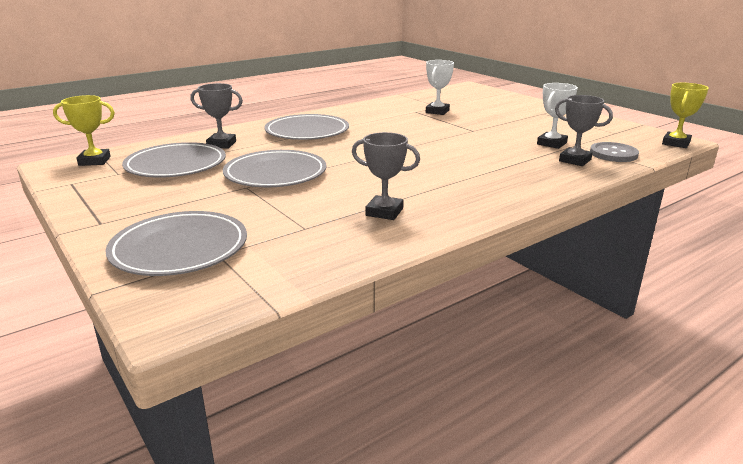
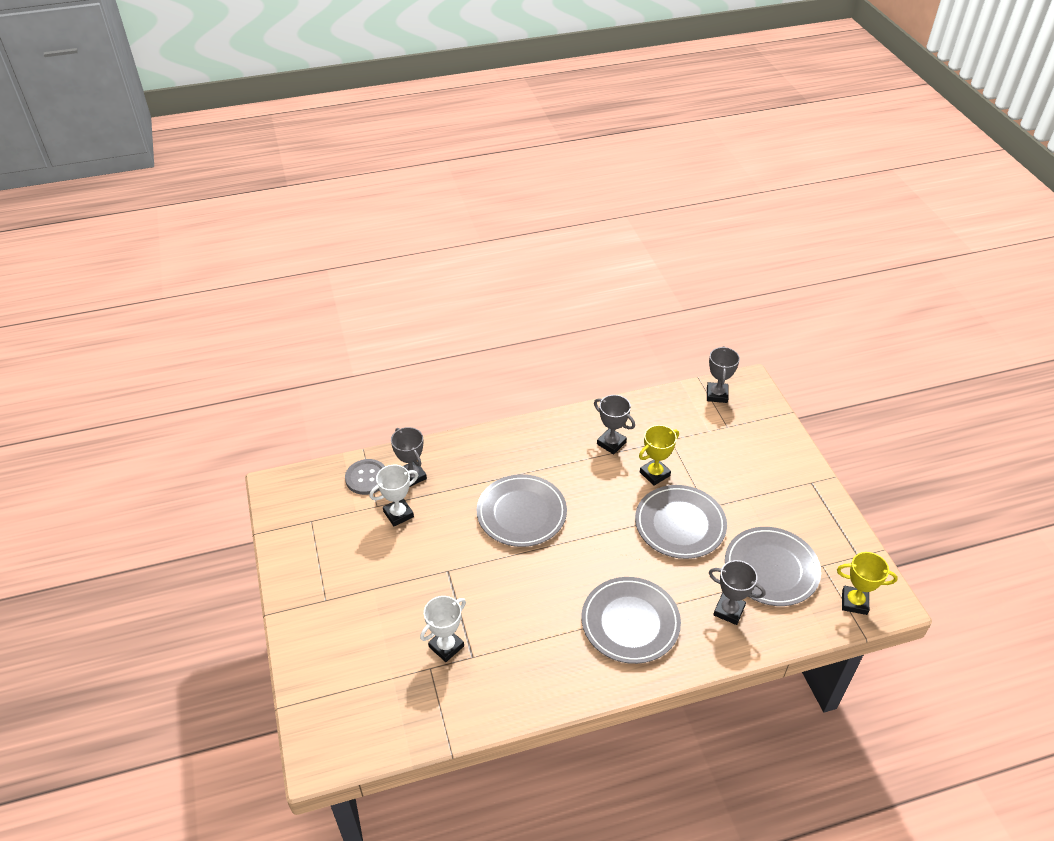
camera: 160 degrees left, 20 degrees up
grey plate [105,211,247,276] -> grey plate moved to [476,474,567,547]
yellow trophy [662,83,709,148] -> yellow trophy moved to [639,425,679,486]
none -> grey trophy [707,346,740,403]

